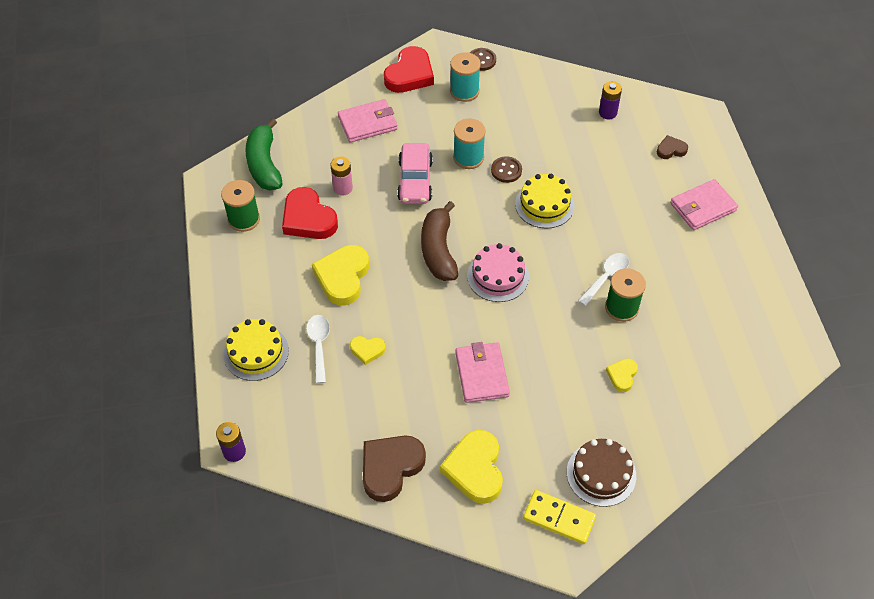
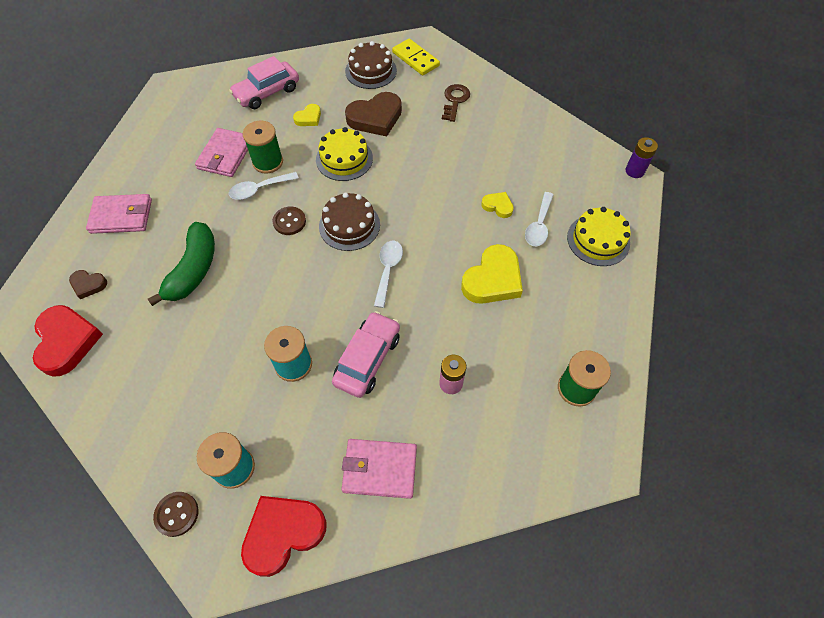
camera: 155 degrees left, 5 degrees up
green banana [245,118,283,190] -> green banana moved to [148,222,215,306]
red heart [282,187,338,239] -> red heart moved to [33,305,103,377]
brown heart [363,436,426,502] -> brown heart moved to [345,92,402,136]
brown banana [421,201,458,281] -> white spoon [374,241,403,308]
yellow heart [440,430,503,504] -> brown key [442,84,470,122]
pink wallet [455,342,510,403] -> pink wallet moved to [195,128,248,177]
pink cake [467,243,529,302] -> brown cake [319,192,380,251]
brown button [491,156,522,183] -> brown button moved to [273,206,306,235]
yellow cake [515,174,575,229] -> yellow cake moved to [316,127,373,181]
purple battery [599,81,622,119] -> none
none -> pink car [229,56,299,109]

